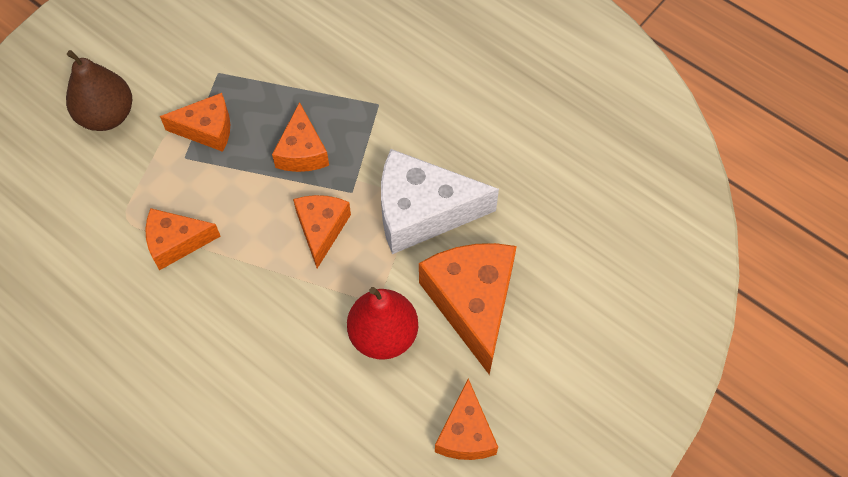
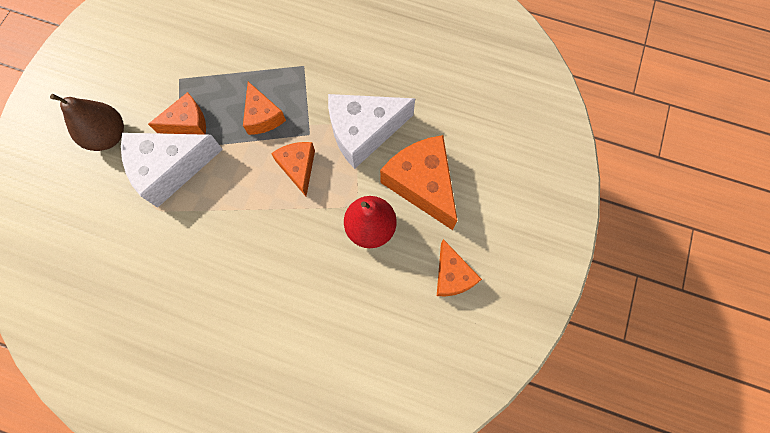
camera: 20 degrees left, 10 degrees up
orange cheese [146,208,221,270] -> none
none -> white cheese [121,133,223,208]

